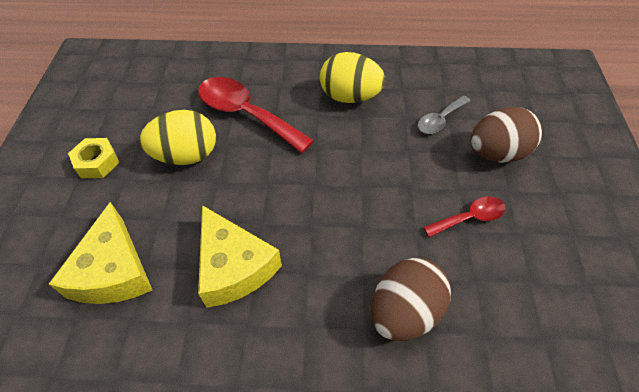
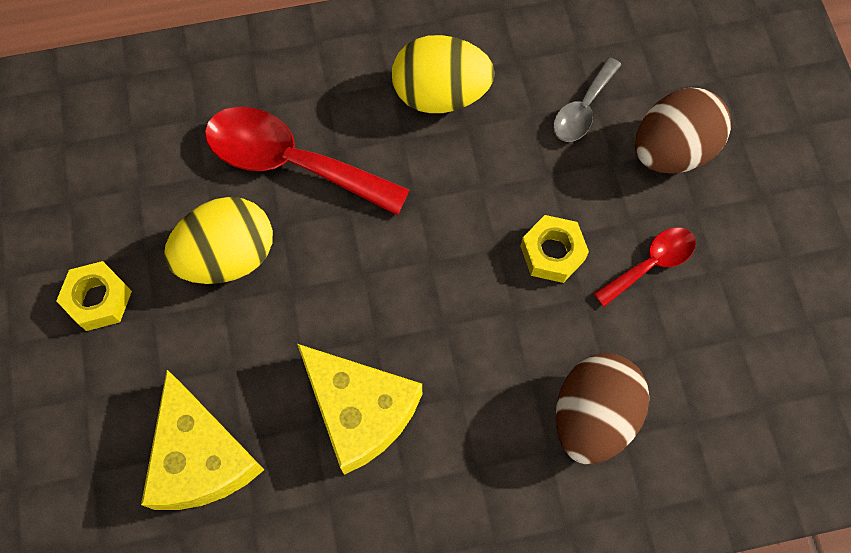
camera: 15 degrees left, 15 degrees up
none -> yellow nut [520,215,589,283]

